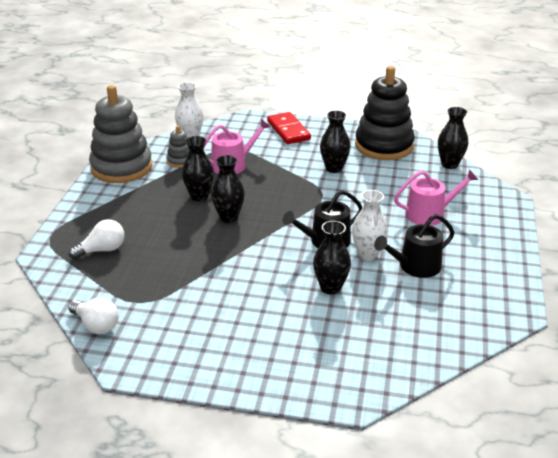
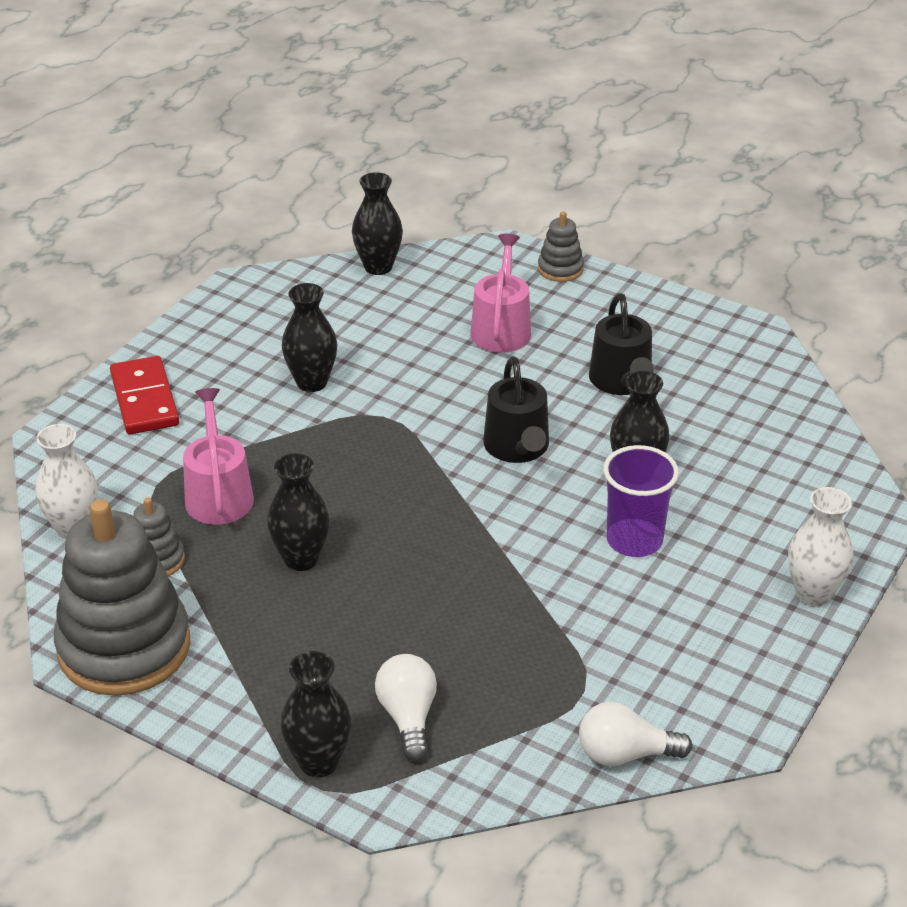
camera: 70 degrees left, 5 degrees up
white light bulb [68,298,118,334] -> white light bulb turned 150 degrees counterclockwise [579,702,692,766]
black vase [211,155,245,223] -> black vase moved to [280,651,351,777]
red domino [267,112,311,144] -> red domino turned 75 degrees clockwise [110,356,179,434]
white vase [352,190,388,261] -> white vase moved to [788,487,853,606]
black stacking toy [355,66,415,160] -> none
none -> grey stacking toy [538,211,584,282]
none -> purple cup [603,445,679,557]

